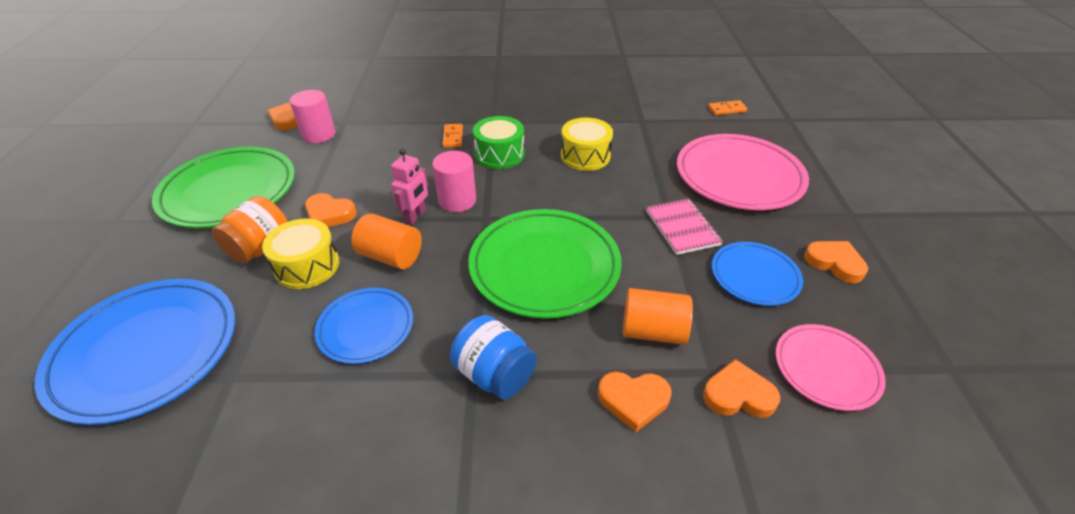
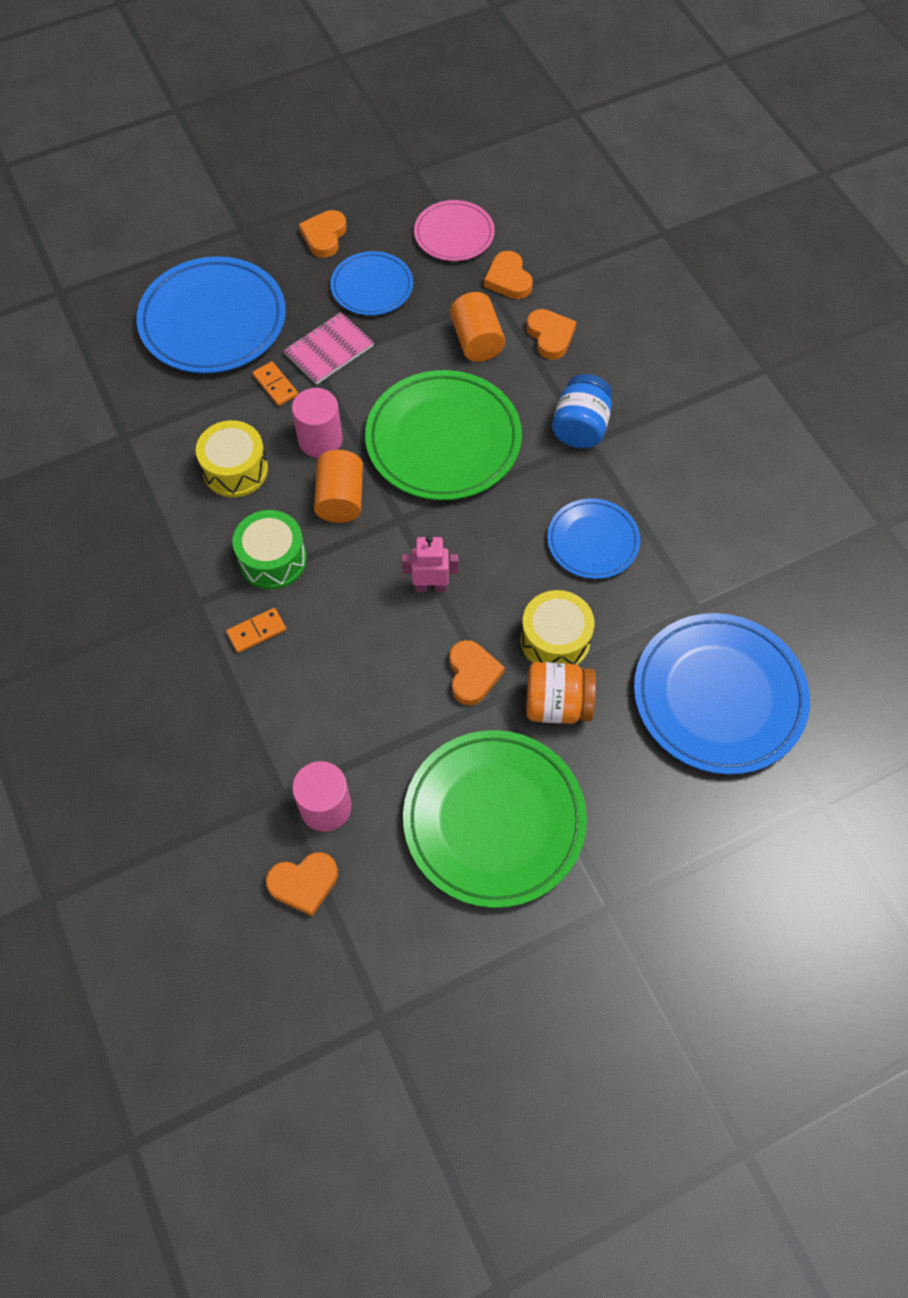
camera: 115 degrees left, 20 degrees up
orange cylinder [351,213,422,269] -> orange cylinder moved to [314,450,363,523]
pink cylinder [432,151,476,212] -> pink cylinder moved to [292,388,343,458]
pink plate [677,134,809,210] -> blue plate [136,256,286,374]
orange domino [708,100,747,115] -> orange domino moved to [253,361,298,406]

